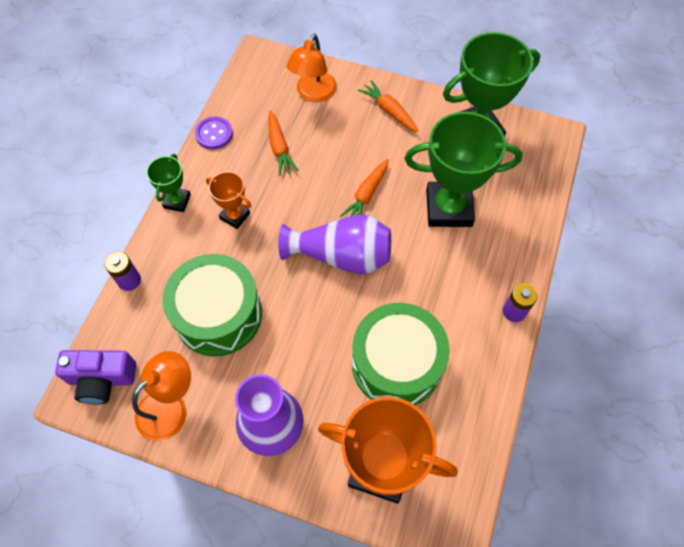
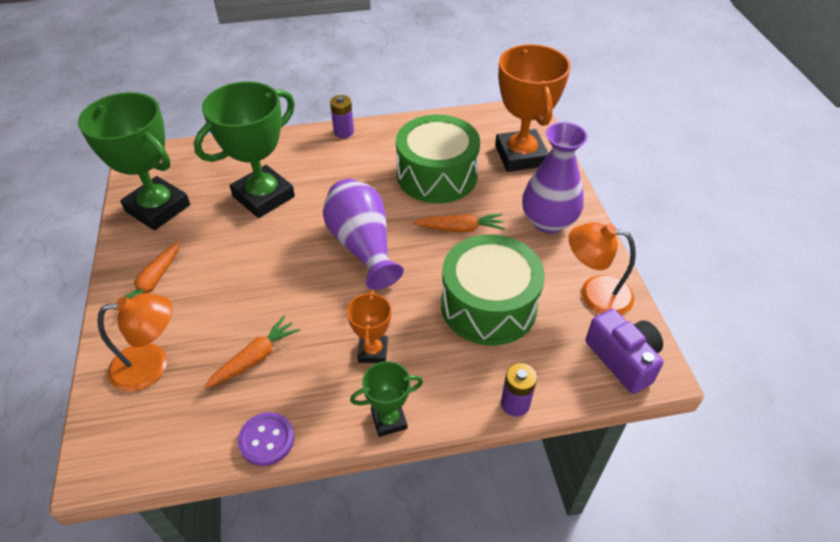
camera: 120 degrees left, 15 degrees down
orange carrot [340,159,389,217] -> orange carrot moved to [413,213,505,232]
green trophy [405,112,522,227] -> green trophy turned 75 degrees clockwise [194,81,295,218]

